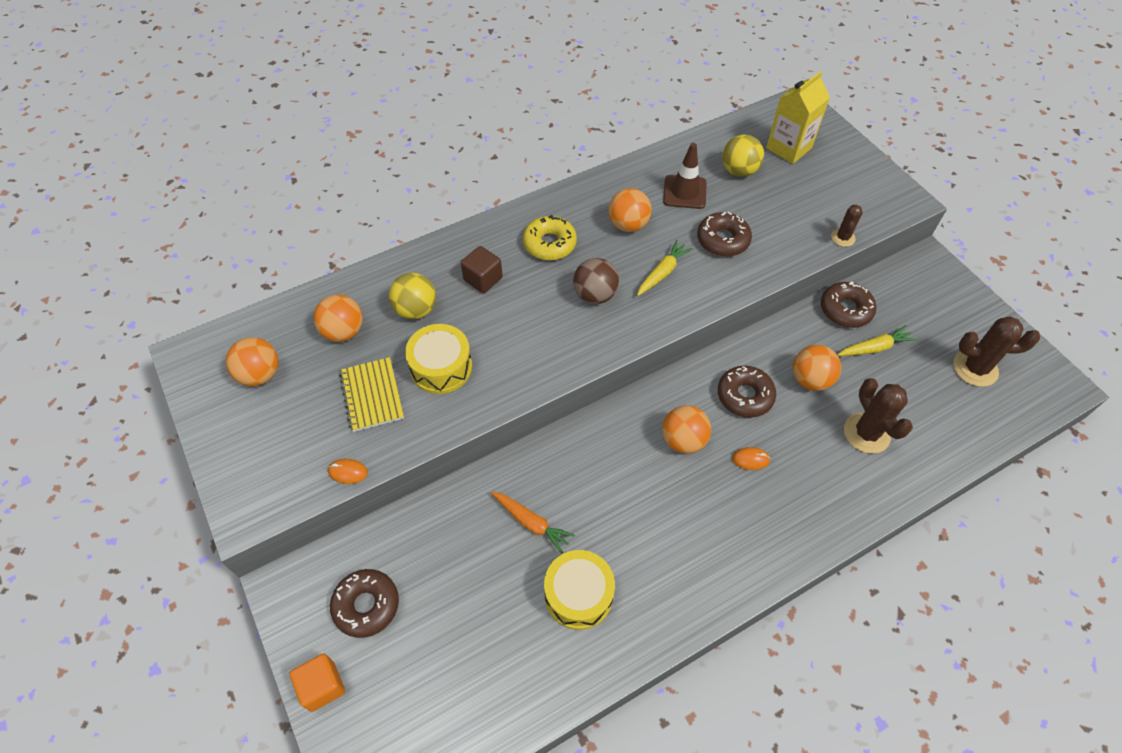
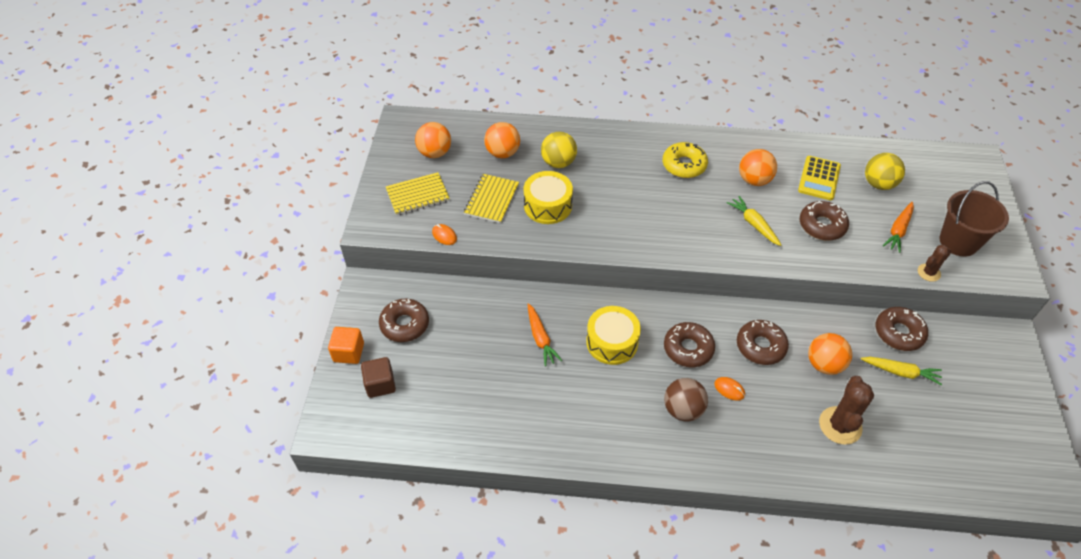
camera: 35 degrees right, 5 degrees down
brown cube [461,246,503,293] -> brown cube moved to [361,357,396,398]
yellow drum [544,550,615,630] -> yellow drum moved to [586,306,641,365]
brown ball [573,258,619,304] -> brown ball moved to [664,378,708,421]
yellow carrot [637,240,693,296] -> yellow carrot turned 105 degrees counterclockwise [727,196,781,246]
orange ball [662,405,711,454] -> brown donut [664,322,715,367]
brown traffic cone [663,143,707,209] -> yellow calculator [798,156,841,200]
yellow carton [766,71,830,164] -> none
brown cactus [953,316,1040,387] -> none
none -> yellow notebook [386,172,450,216]
none -> orange carrot [883,202,914,253]
none -> brown bucket [939,181,1009,257]

